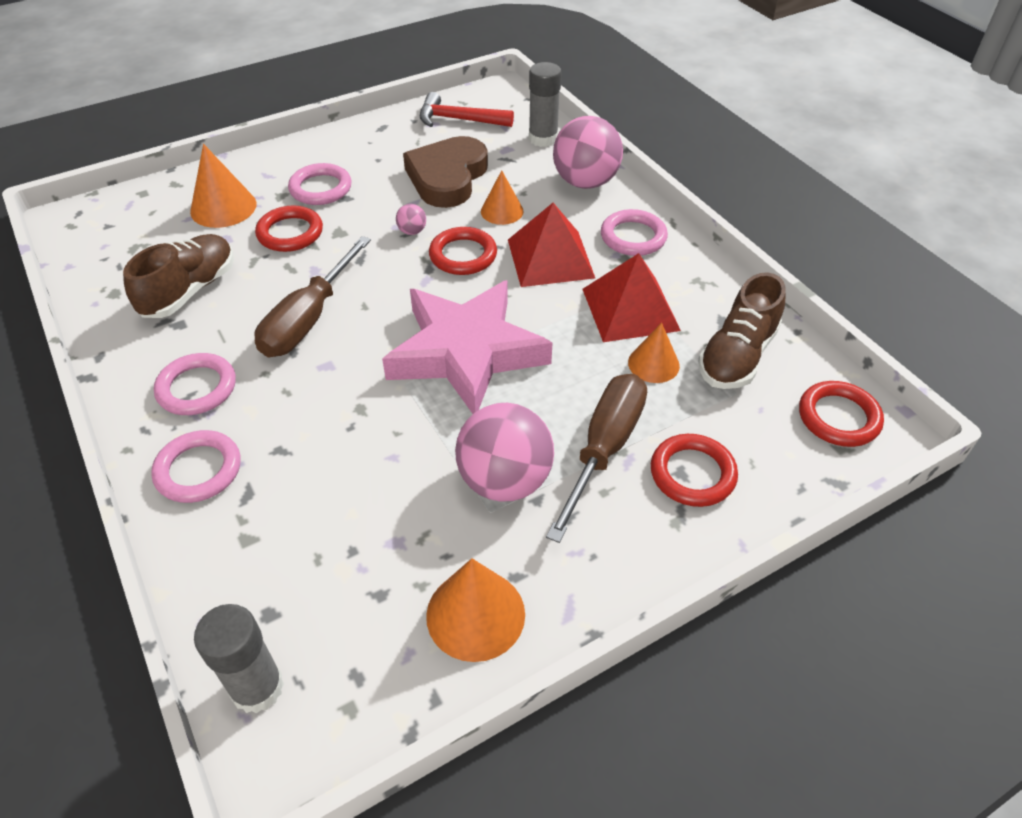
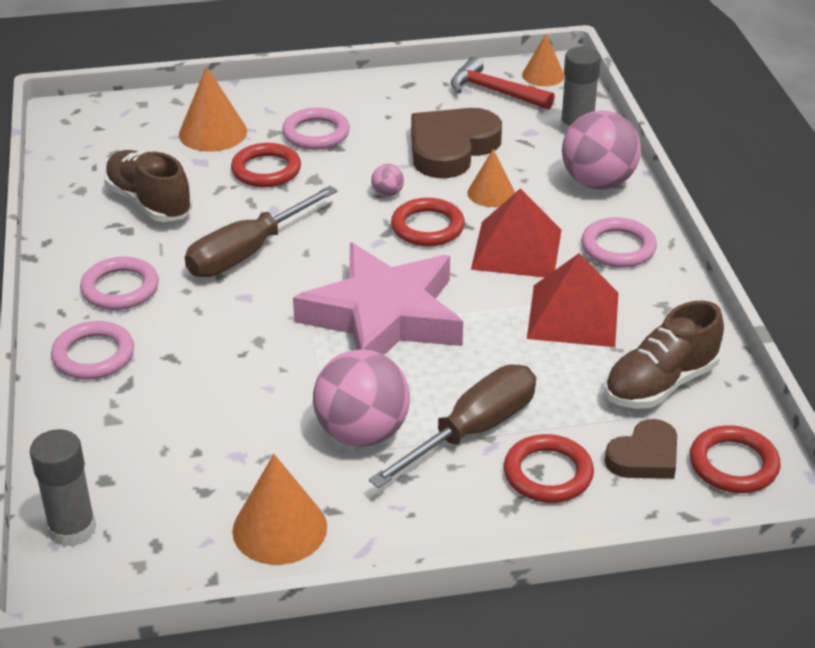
camera: 20 degrees right, 10 degrees down
brown shoe [123,234,234,318] -> brown shoe turned 90 degrees counterclockwise [104,150,192,222]
orange cone [628,323,680,383] -> orange cone moved to [522,34,565,86]
none -> brown heart [605,419,677,479]

